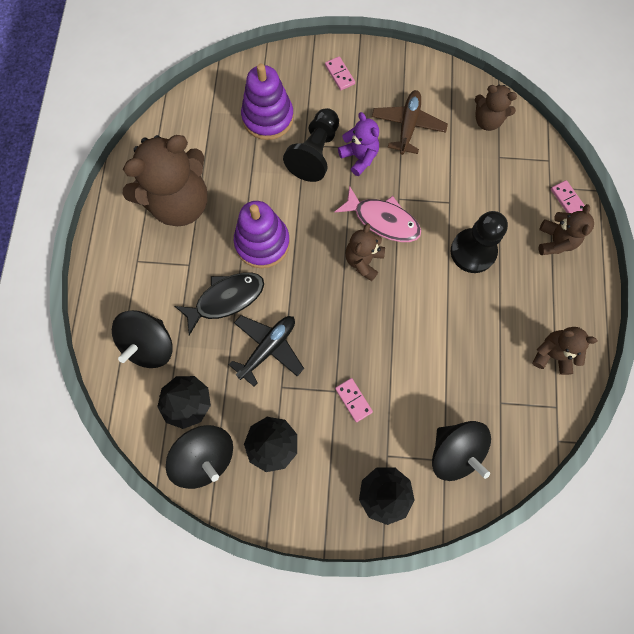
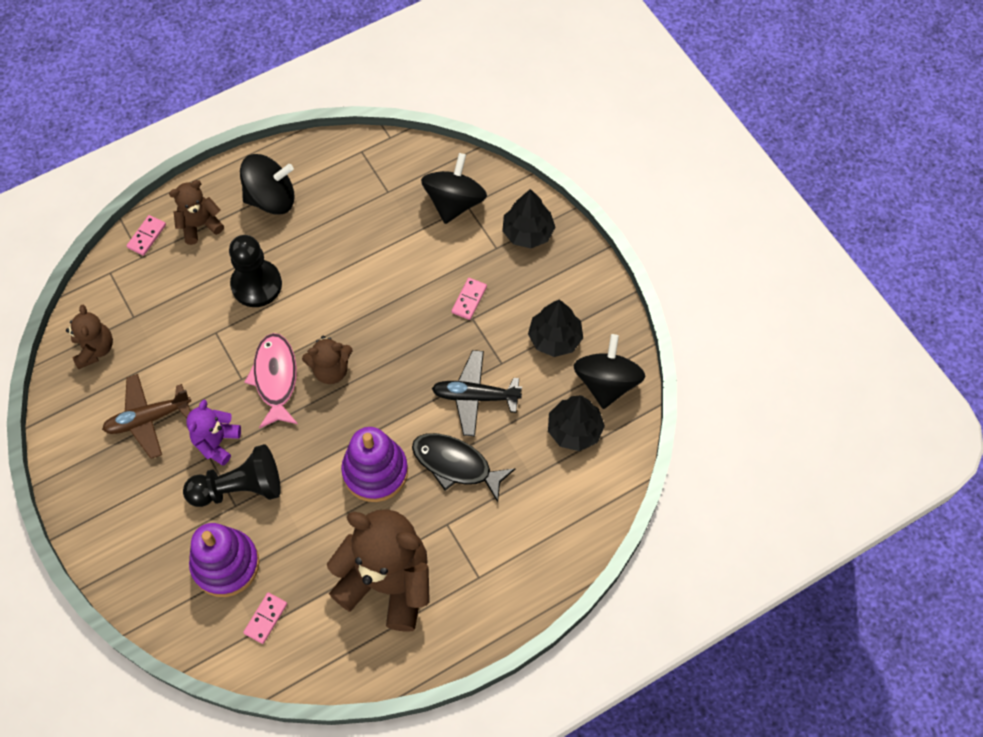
camera: 125 degrees left, 10 degrees down
black spinning top [112,310,173,368] -> black spinning top moved to [240,154,295,215]
pink domino [325,56,355,90] -> pink domino moved to [243,592,287,644]
brown teddy bear [532,327,598,375] -> none

